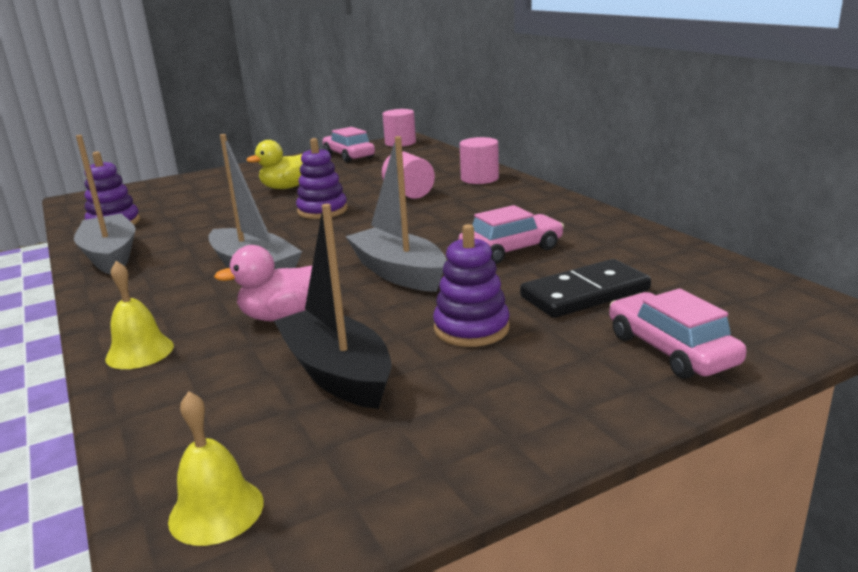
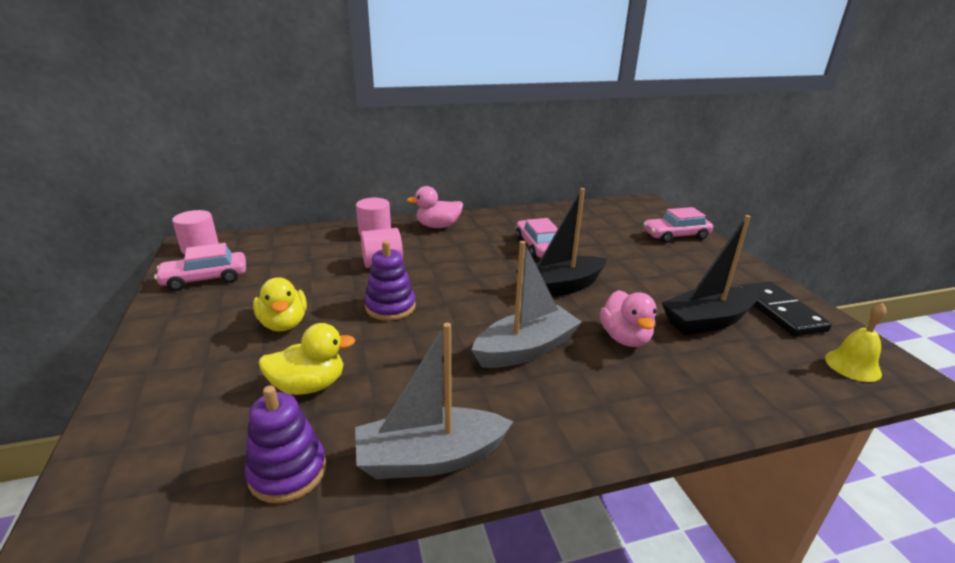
camera: 80 degrees left, 5 degrees up
yellow bell [105,261,174,369] -> none
grey boat [345,136,446,292] -> black boat [516,188,607,297]
purple stacking toy [433,224,510,347] -> none
black domino [520,259,651,318] -> black domino moved to [738,281,832,337]
none -> yellow duck [258,323,356,395]
none -> pink duck [407,186,463,228]

